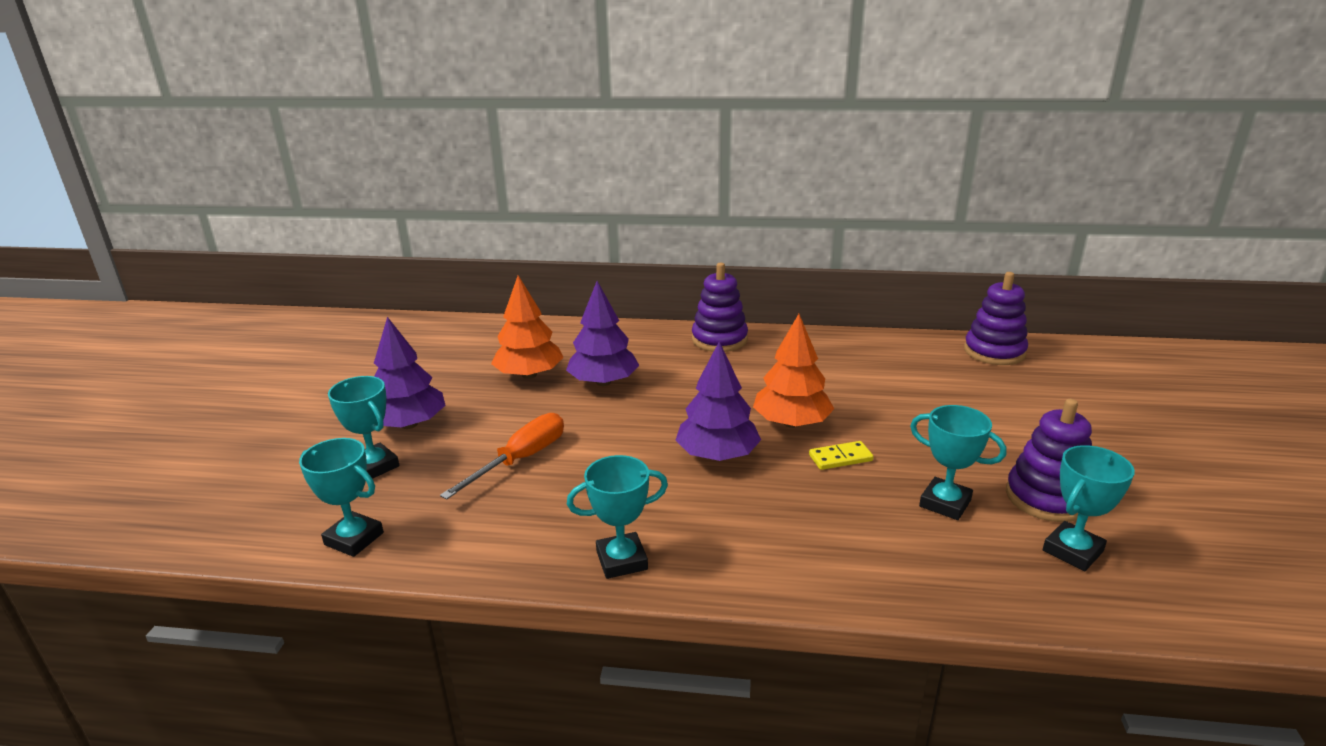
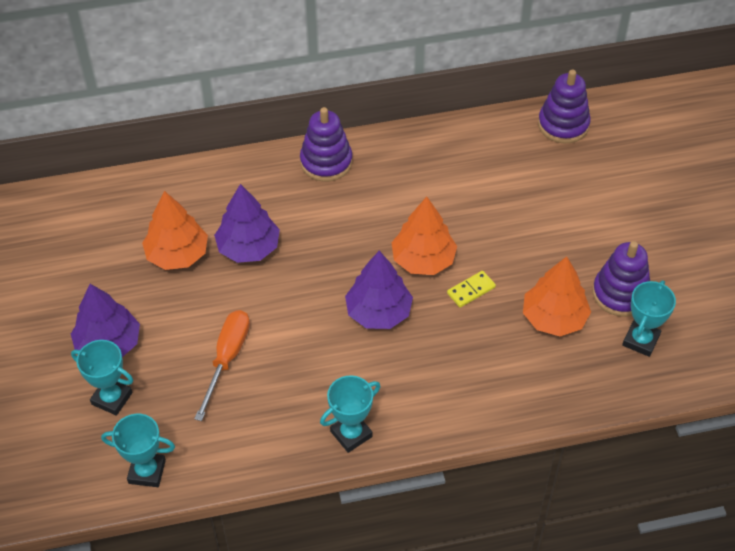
camera: 20 degrees left, 25 degrees up
turquoise trophy [910,405,1006,520] -> orange tree [523,256,591,336]

